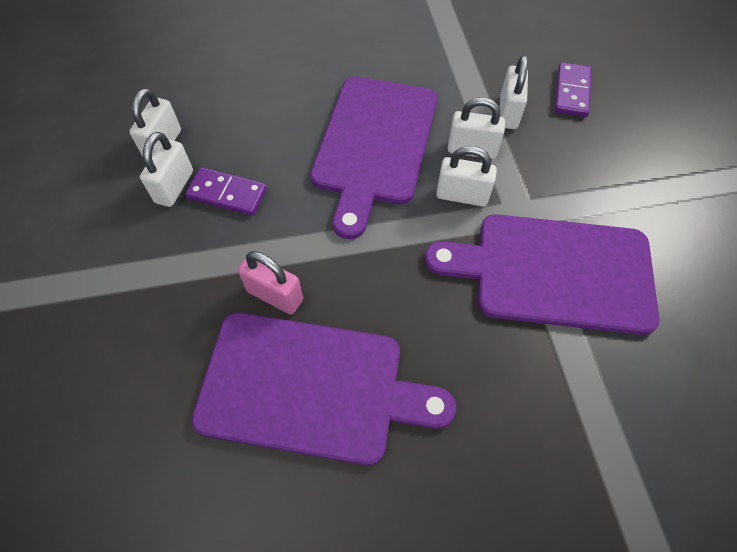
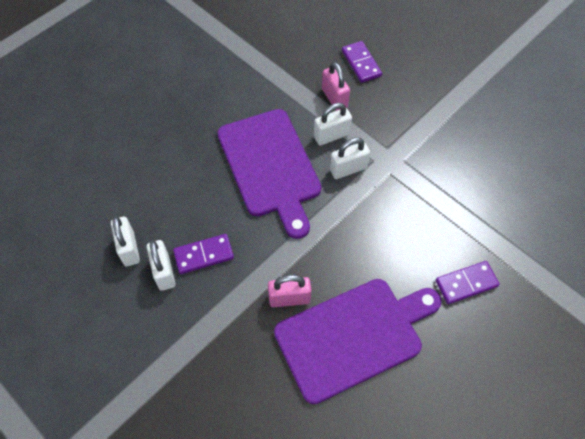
camera: 35 degrees left, 0 degrees up
purple cutting board [424,214,659,335] -> none
white padlock [500,55,528,129] -> pink padlock [322,62,350,111]
none -> purple domino [436,261,500,304]

